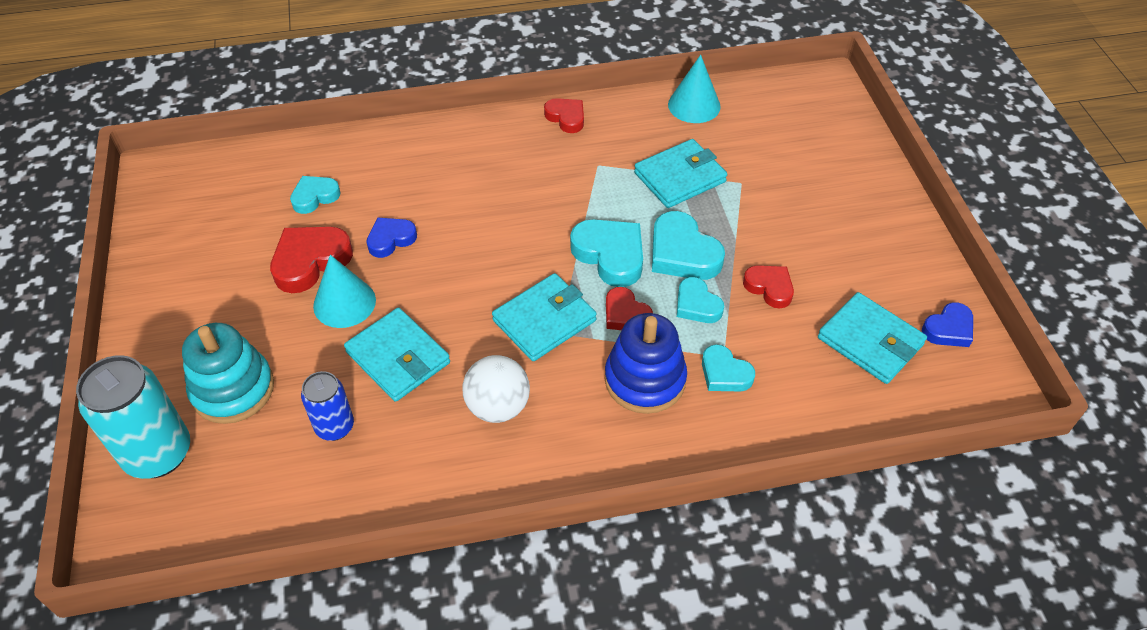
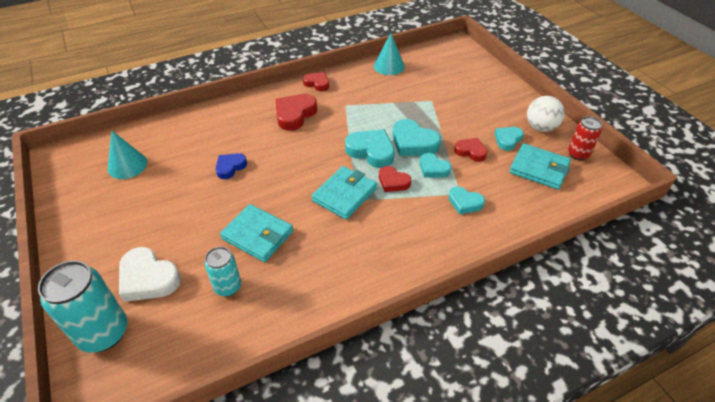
camera: 15 degrees left, 5 degrees down
turquoise stacking toy [182,323,274,424] -> white heart [119,247,181,302]
red heart [270,227,353,293] -> red heart moved to [276,94,317,130]
turquoise heart [290,176,341,214] -> turquoise heart moved to [495,127,524,151]
blue can [301,371,354,441] -> turquoise can [205,247,241,297]
turquoise cone [313,255,376,328] -> turquoise cone moved to [108,130,147,179]
white ball [462,355,530,423] -> white ball moved to [527,96,565,132]
blue stacking toy [605,313,687,414] -> none
turquoise wallet [634,139,727,208] -> none
blue heart [922,302,973,347] -> red can [568,116,602,161]

